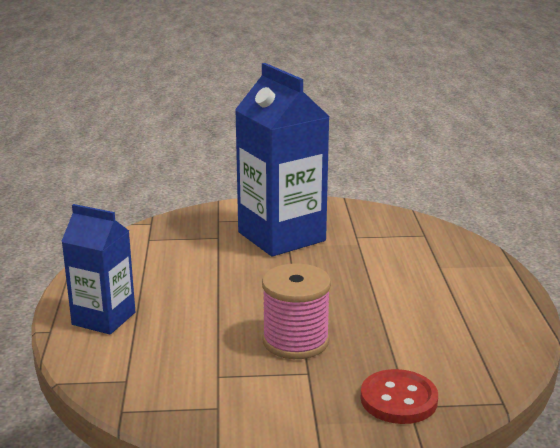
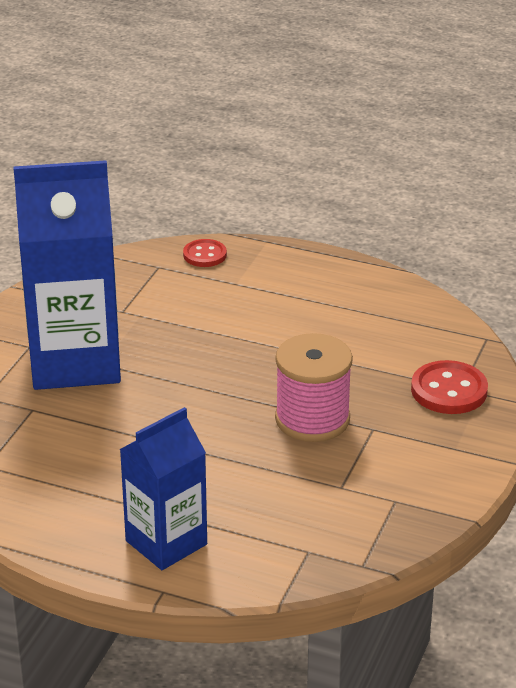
camera: 65 degrees left, 10 degrees up
none -> red button [183,239,227,267]

